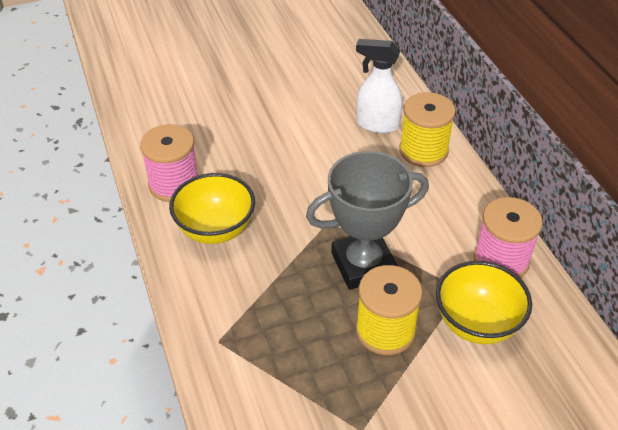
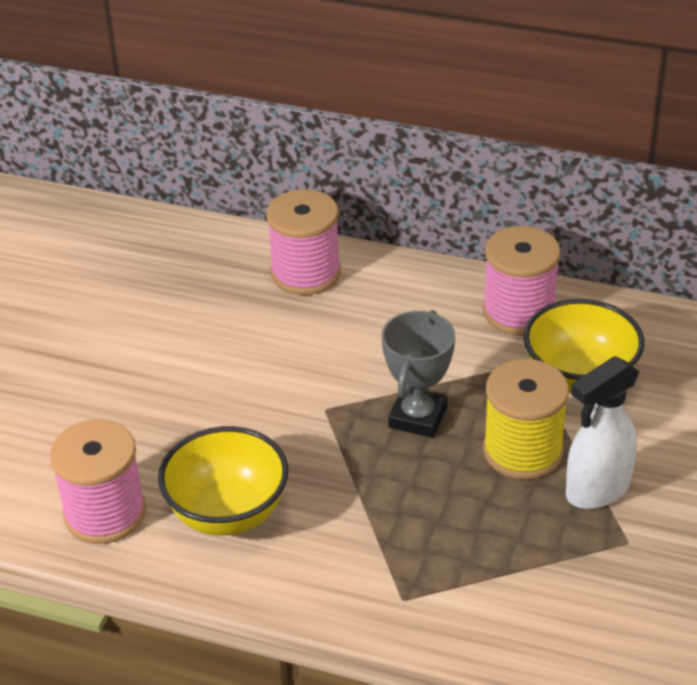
camera: 50 degrees left, 5 degrees down
grey trophy [306,151,429,290] -> grey trophy [382,310,455,438], size x0.67
white spray bottle [356,39,403,133] -> white spray bottle moved to [566,356,639,509]
yellow spool [399,92,455,167] -> pink spool [266,189,341,295]

